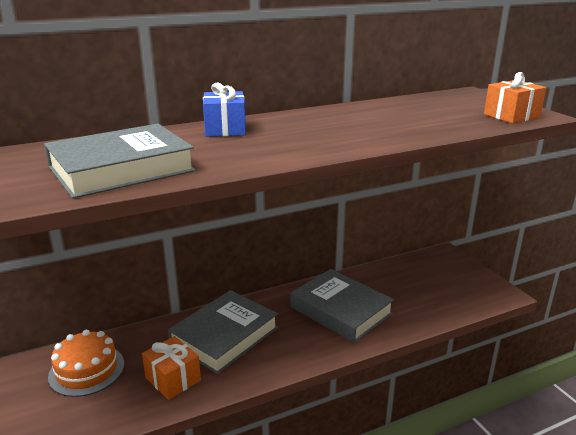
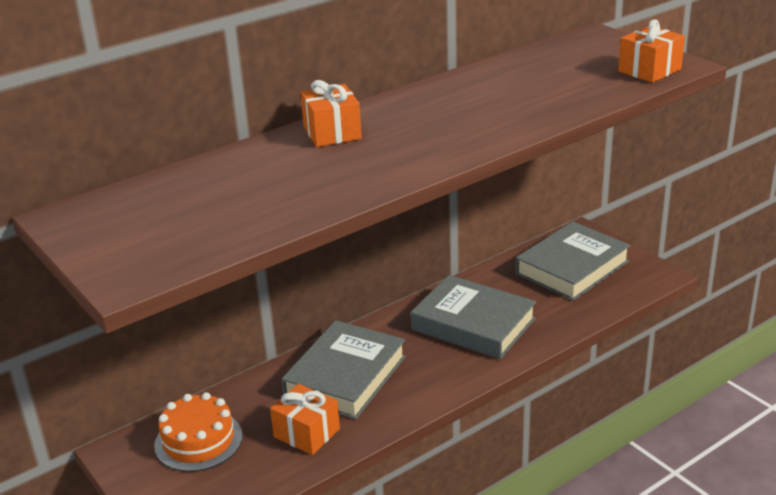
camera: 10 degrees left, 5 degrees up
grey book [44,124,196,199] -> grey book moved to [515,222,631,301]
blue gift [203,82,246,137] -> orange gift [300,80,362,147]

